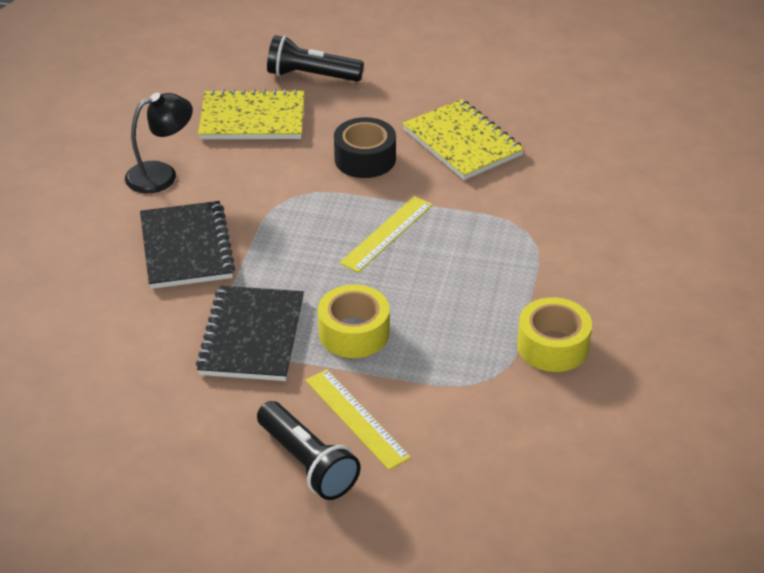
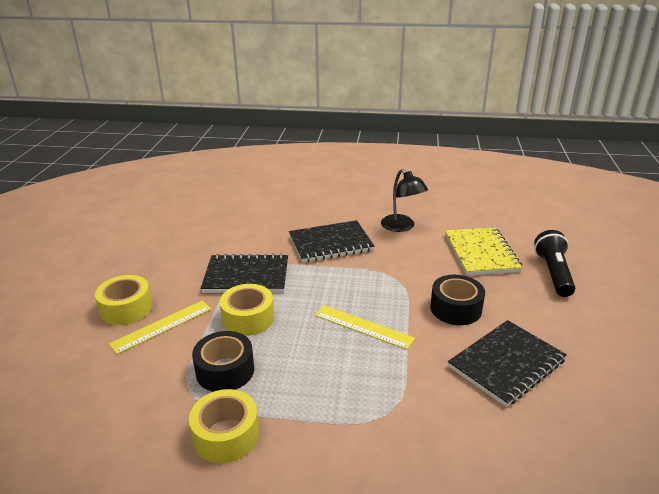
camera: 85 degrees right, 10 degrees down
black flashlight [257,401,360,500] -> yellow tape [95,275,153,325]
yellow notebook [402,99,524,180] -> black notebook [448,320,567,407]
none -> black tape [192,331,254,392]

